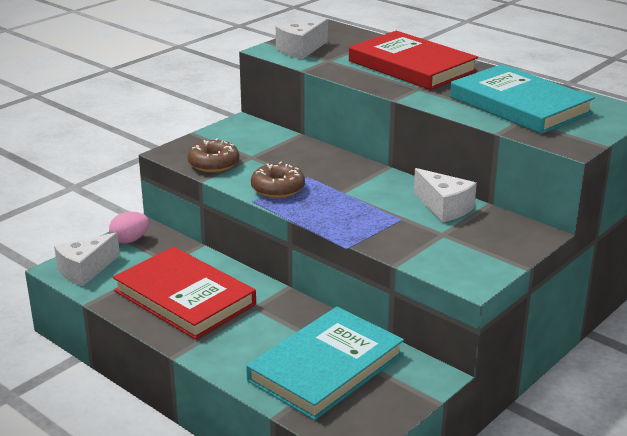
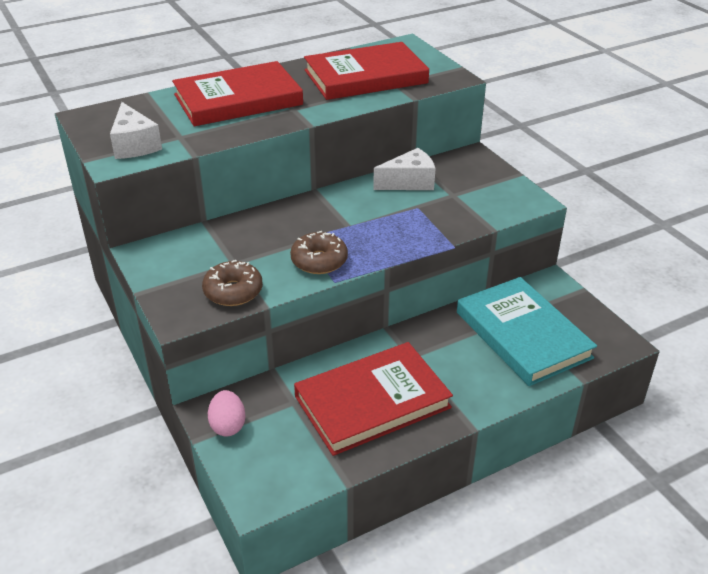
camera: 70 degrees left, 10 degrees up
white cheese [54,233,120,286] -> none
turquoise book [450,64,595,134] -> red book [304,42,429,100]

